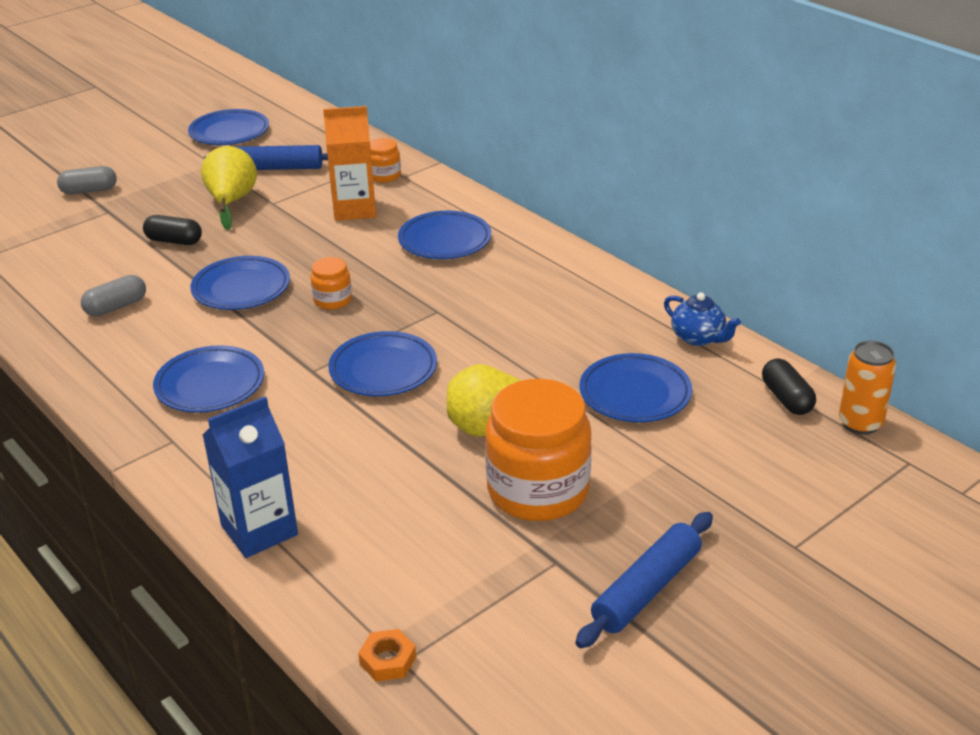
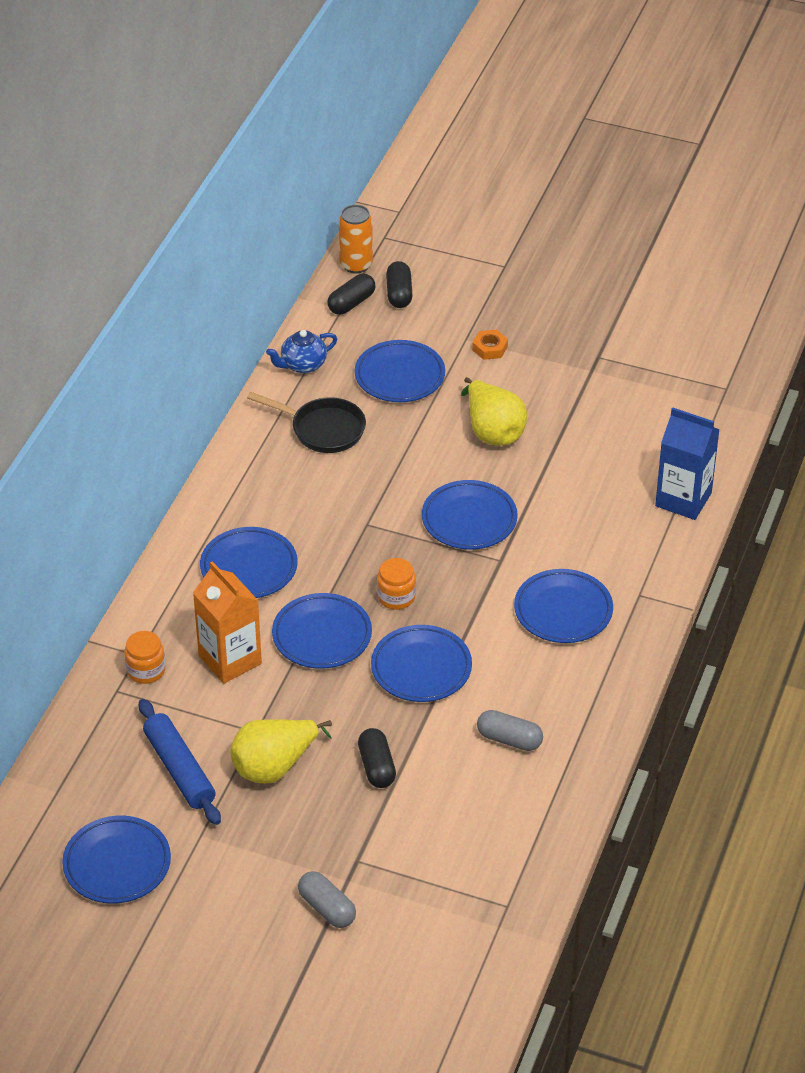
camera: 120 degrees left, 10 degrees up
orange nut [358,629,416,682] -> orange nut moved to [472,330,508,360]
orange jar [485,379,592,521] -> none
blue rolling pin [575,512,713,648] -> none
blue teapot [664,292,741,346] -> blue teapot turned 135 degrees counterclockwise [266,330,337,373]
none -> black pan [247,392,366,453]
none -> blue plate [272,593,372,669]
none -> black capsule [386,261,413,308]

